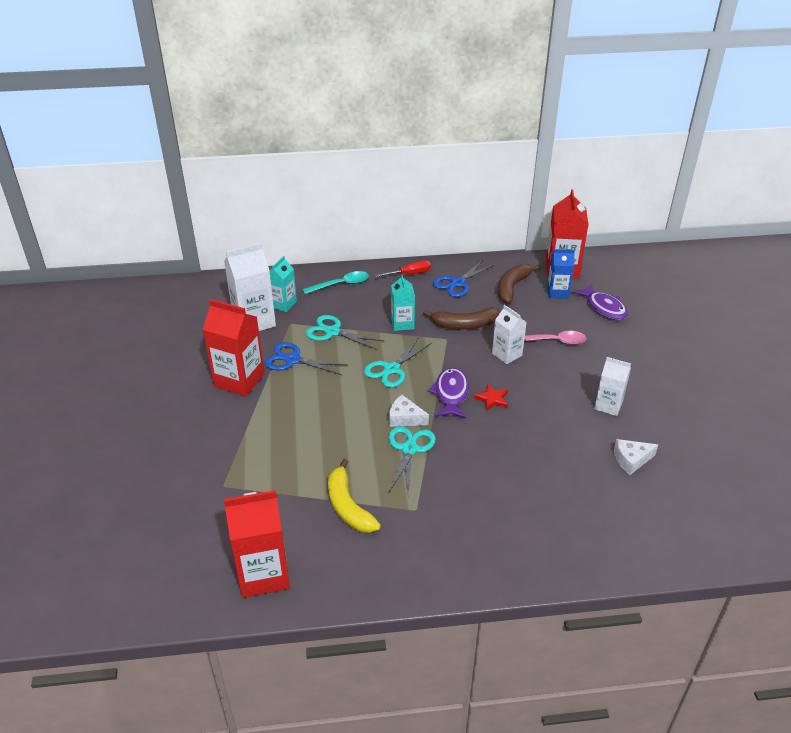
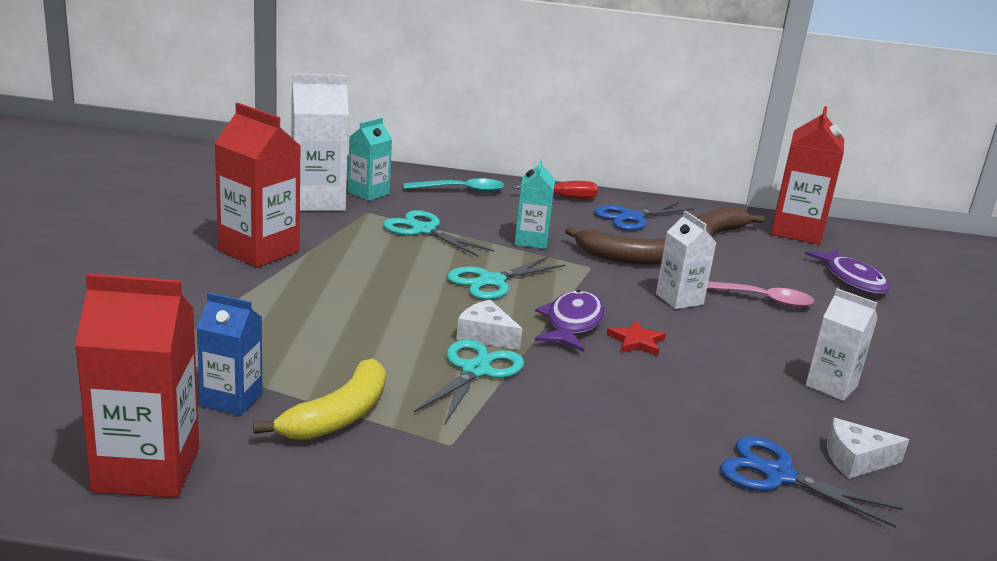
camera: 10 degrees right, 15 degrees down
blue scissors [265,342,347,375] -> blue scissors moved to [720,437,903,528]
yellow banana [328,459,381,533] -> yellow banana turned 135 degrees counterclockwise [253,359,386,440]
blue carton [547,249,575,298] -> blue carton moved to [196,292,262,416]

